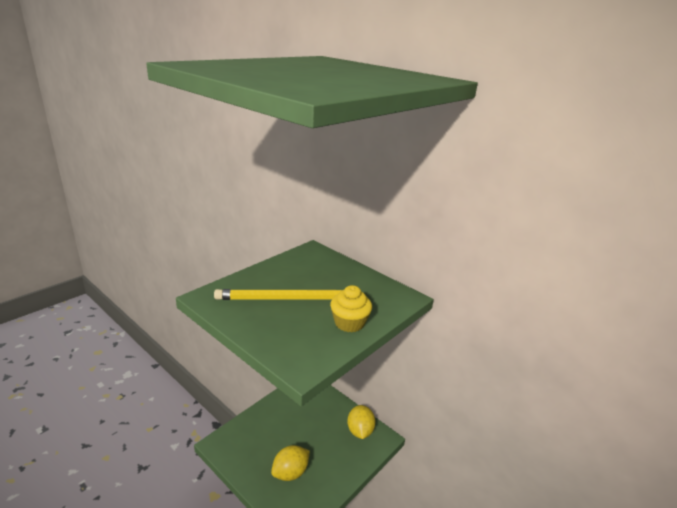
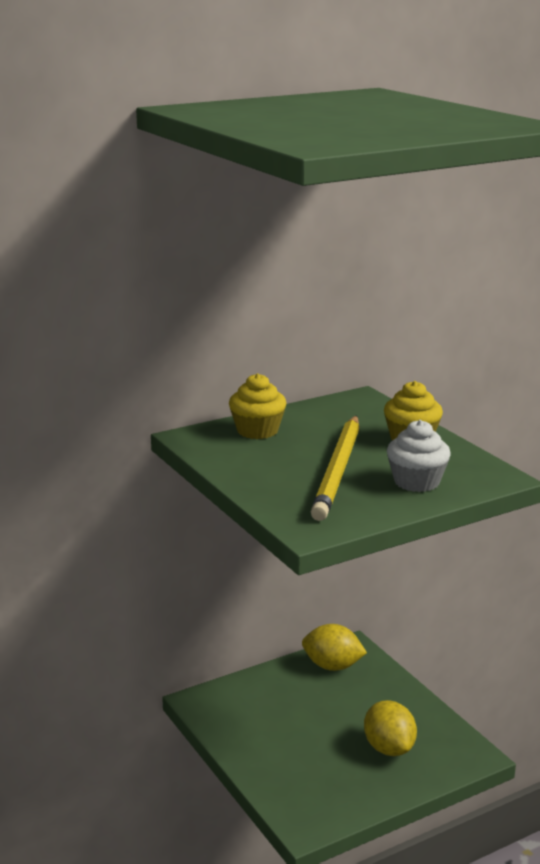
camera: 70 degrees left, 5 degrees down
none -> yellow cupcake [229,373,286,439]
none -> white cupcake [387,420,451,492]

